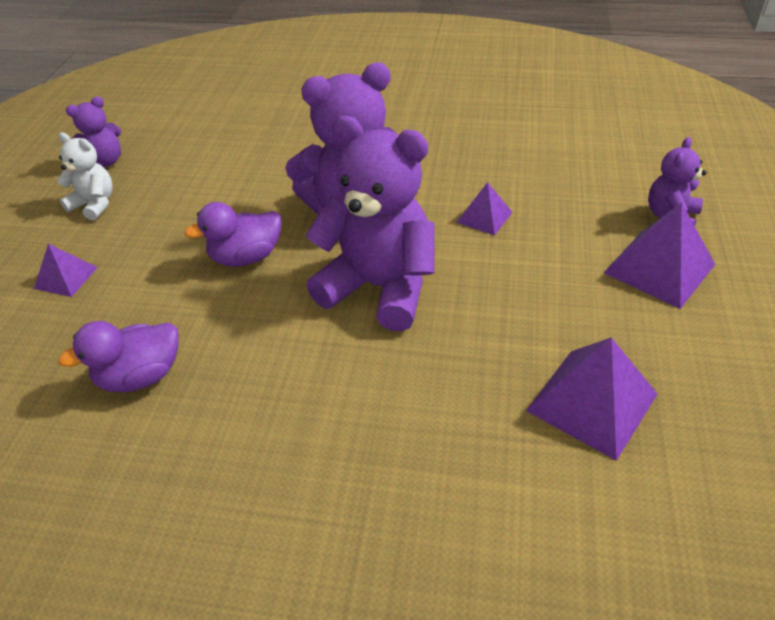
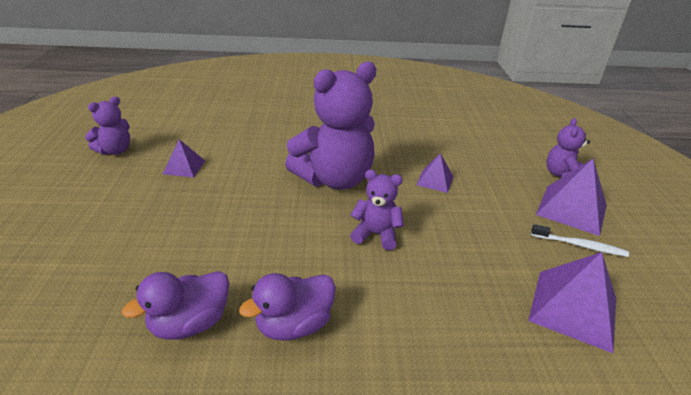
camera: 15 degrees left, 10 degrees down
purple pyramid [34,244,98,297] -> purple pyramid moved to [163,139,205,177]
white teddy bear [57,132,113,220] -> none
purple duck [184,202,281,267] -> purple duck moved to [239,273,336,341]
purple teddy bear [306,116,435,331] -> purple teddy bear [350,170,404,250], size x0.50
none -> white toothbrush [531,224,629,257]

